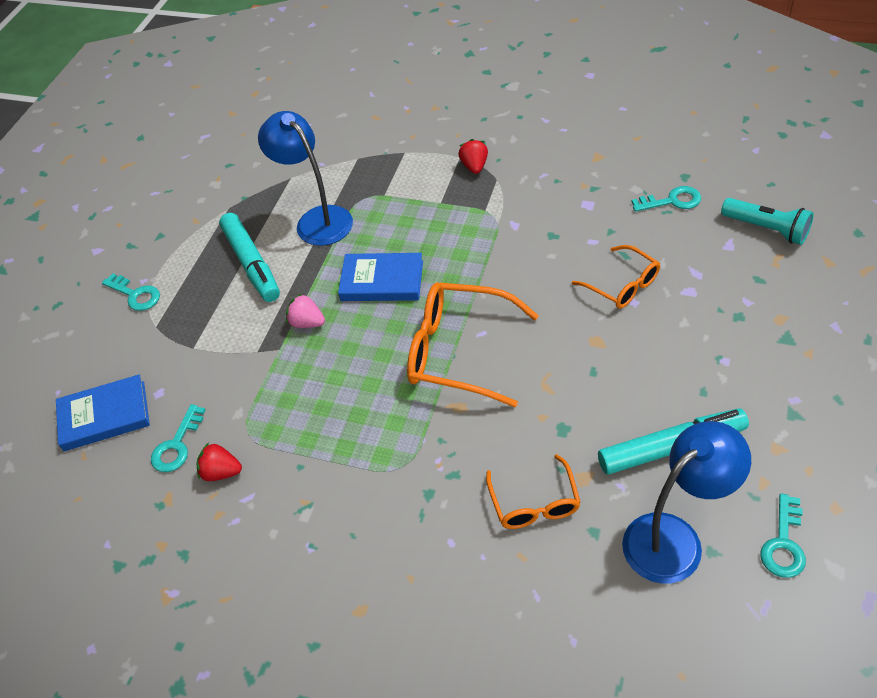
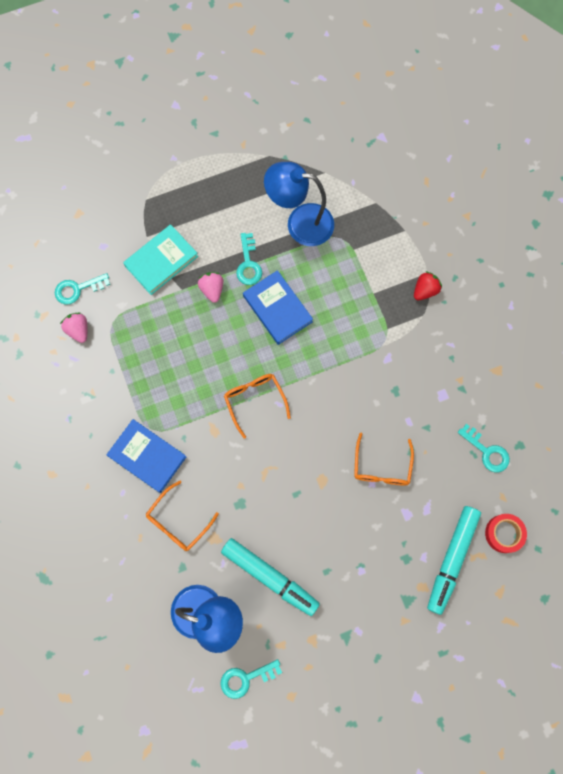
camera: 45 degrees right, 25 degrees up
blue book [56,374,150,451] -> blue book moved to [107,419,186,493]
turquoise key [102,273,160,311] -> turquoise key moved to [236,233,262,285]
red strawberry [197,442,242,481] -> pink strawberry [60,313,87,343]
turquoise marker [219,213,280,302] -> turquoise marker moved to [427,506,481,615]
blue lamp [258,111,353,246] -> blue lamp turned 90 degrees counterclockwise [264,162,334,246]
orange glasses [407,282,539,407] -> orange glasses [224,374,291,439], size x0.59
turquoise flashlight [721,198,814,245] -> red tape [485,514,527,553]
none -> turquoise book [123,224,198,295]

